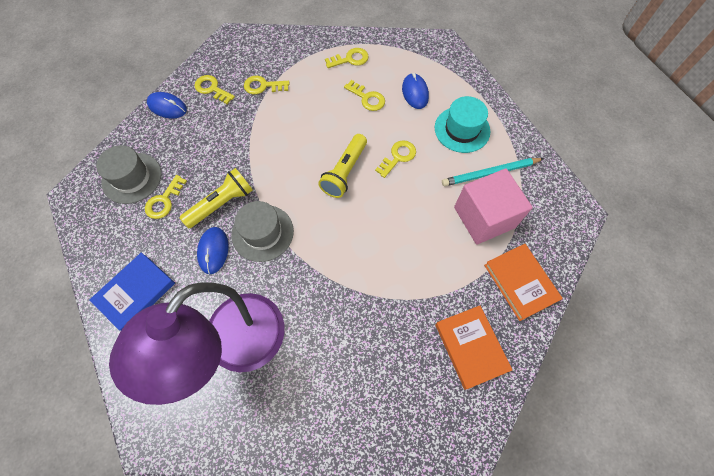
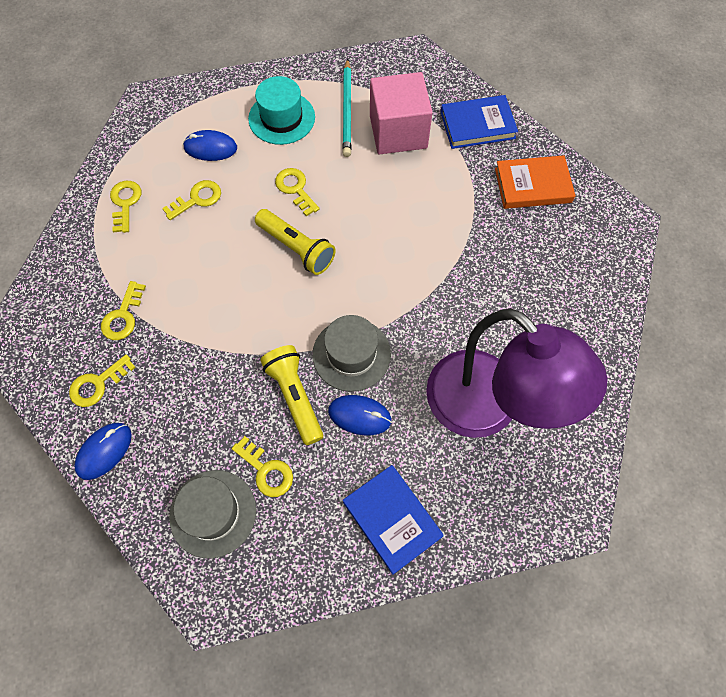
camera: 75 degrees left, 0 degrees up
orange book [484,244,563,321] -> blue book [441,95,518,149]

